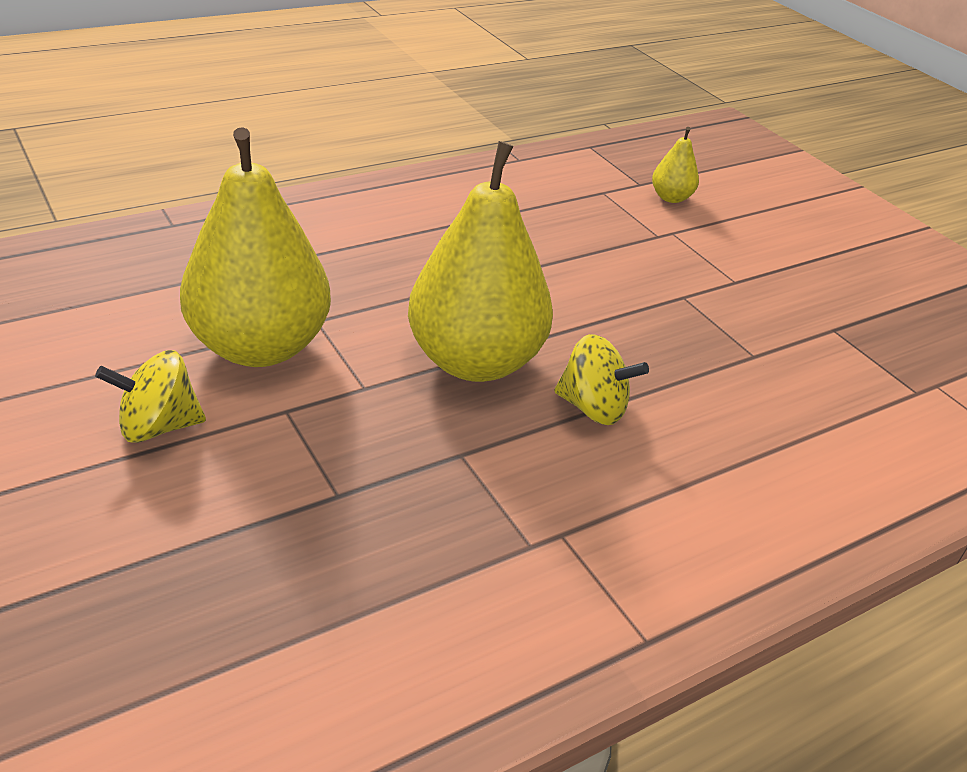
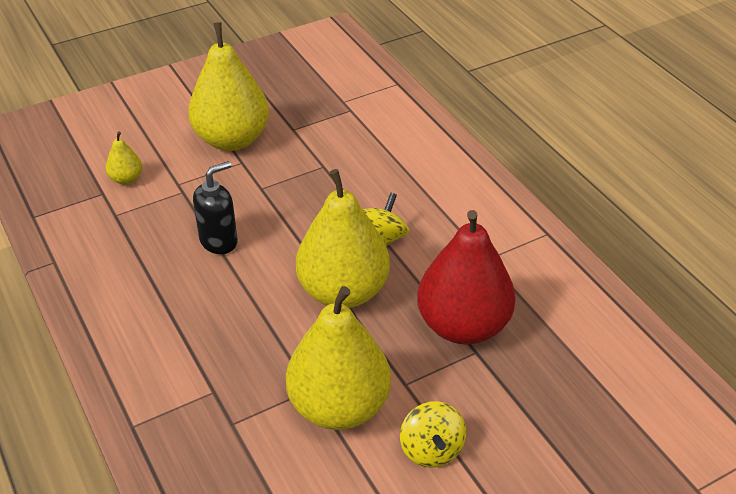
camera: 85 degrees left, 5 degrees up
none -> yellow pear [188,22,269,151]
none -> black soap dispenser [193,161,238,254]
none -> red pear [417,210,516,344]

